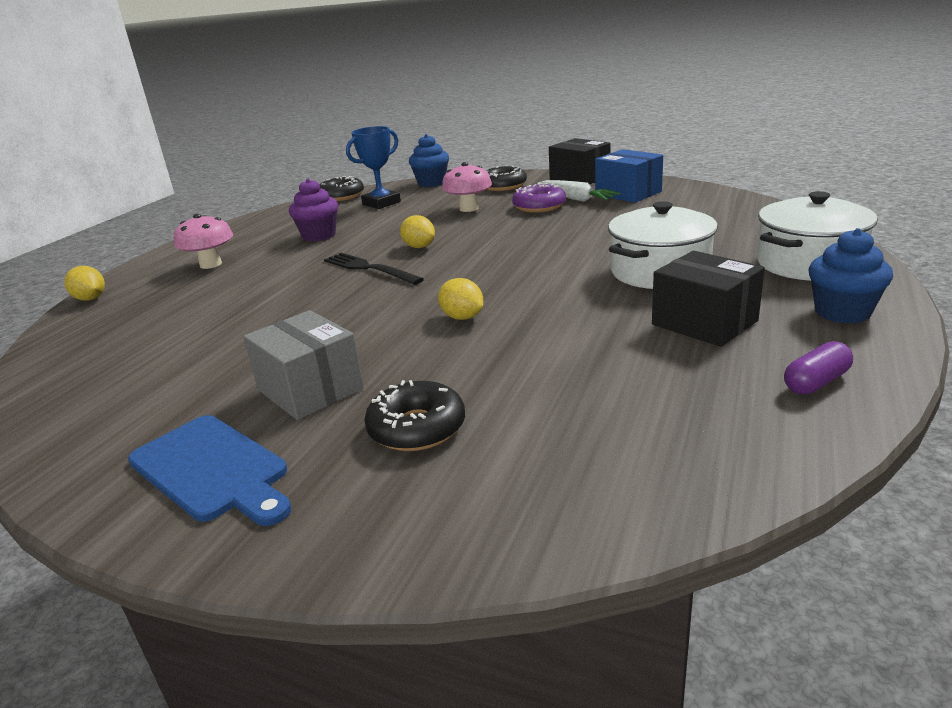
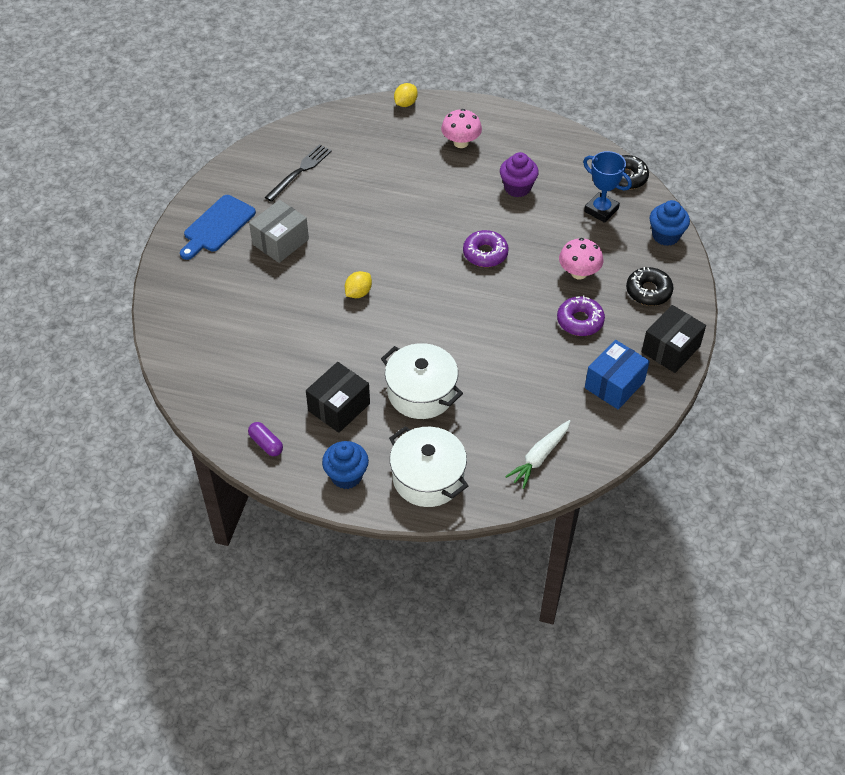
camera: 80 degrees right, 25 degrees up
black fork [324,253,424,285] -> black fork moved to [265,144,332,202]
black donut [364,380,465,451] -> none
yellow lemon [400,215,435,248] -> purple donut [463,230,509,267]
white carrot [537,180,621,202] -> white carrot moved to [505,420,570,489]

